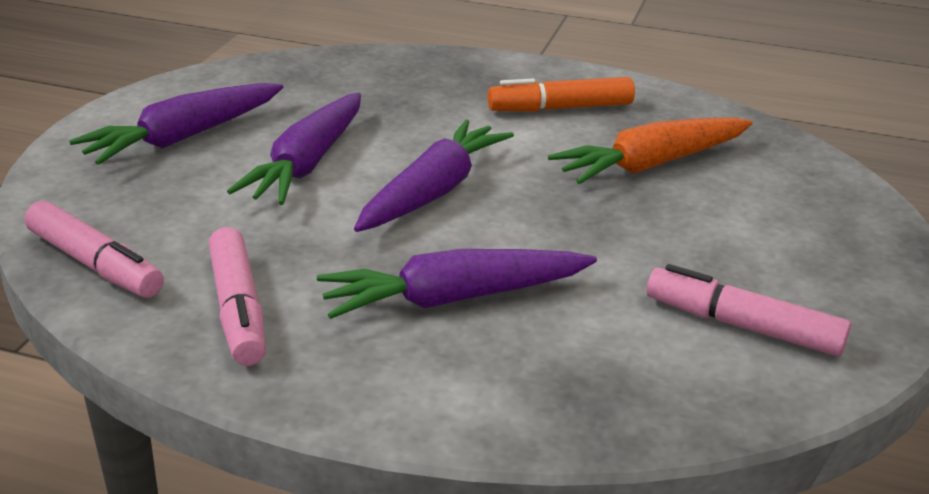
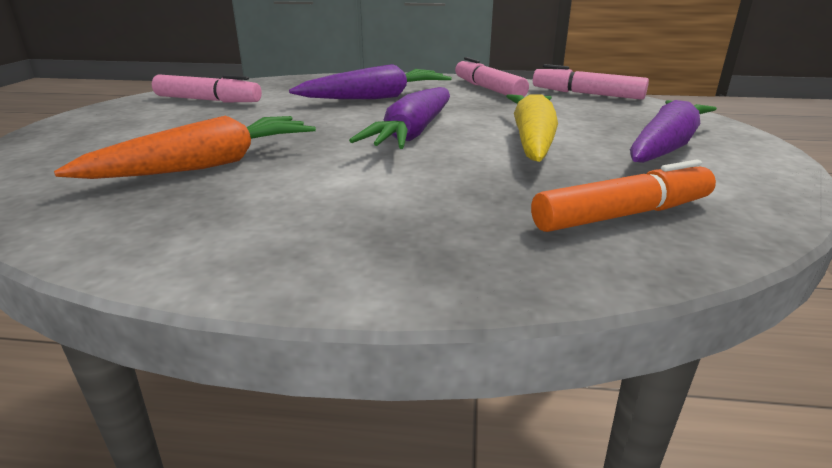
camera: 170 degrees right, 5 degrees down
purple carrot [227,93,361,205] -> yellow carrot [506,94,558,162]
orange marker [488,77,635,112] -> orange marker moved to [531,160,716,232]

